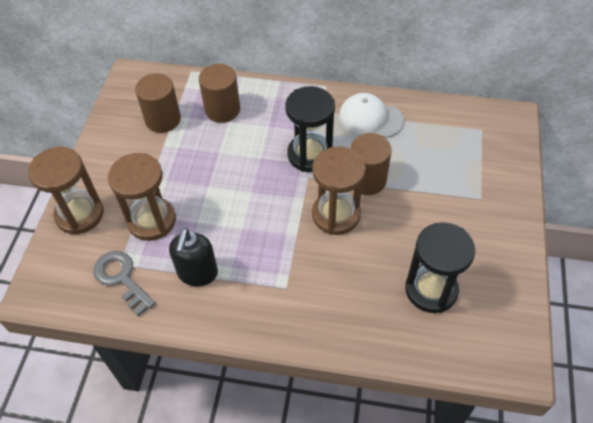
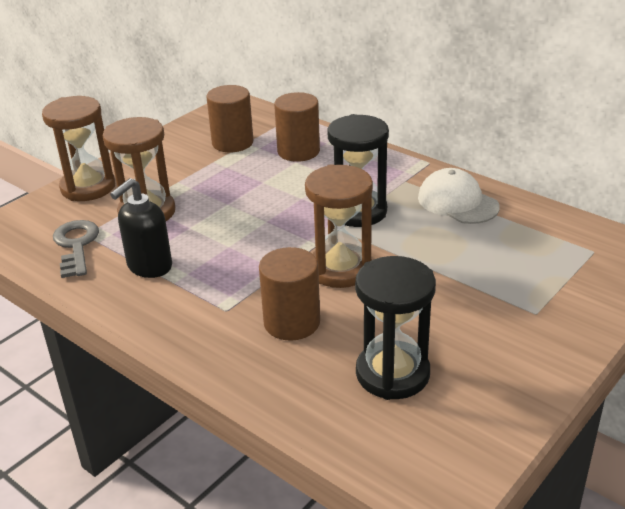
camera: 30 degrees right, 20 degrees down
brown cylinder [350,133,392,195] -> brown cylinder moved to [259,247,320,341]

